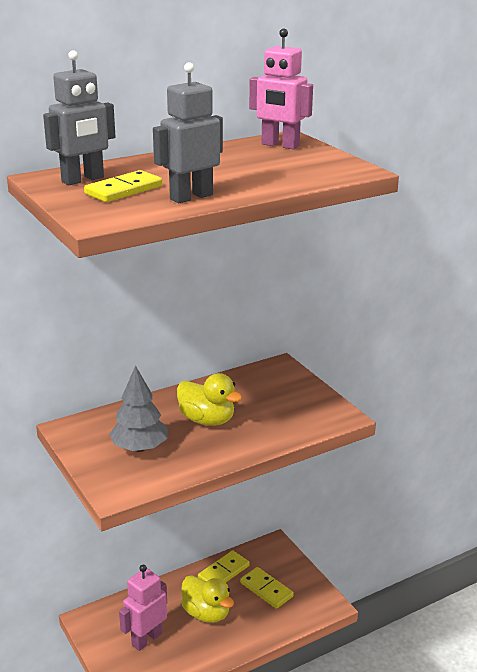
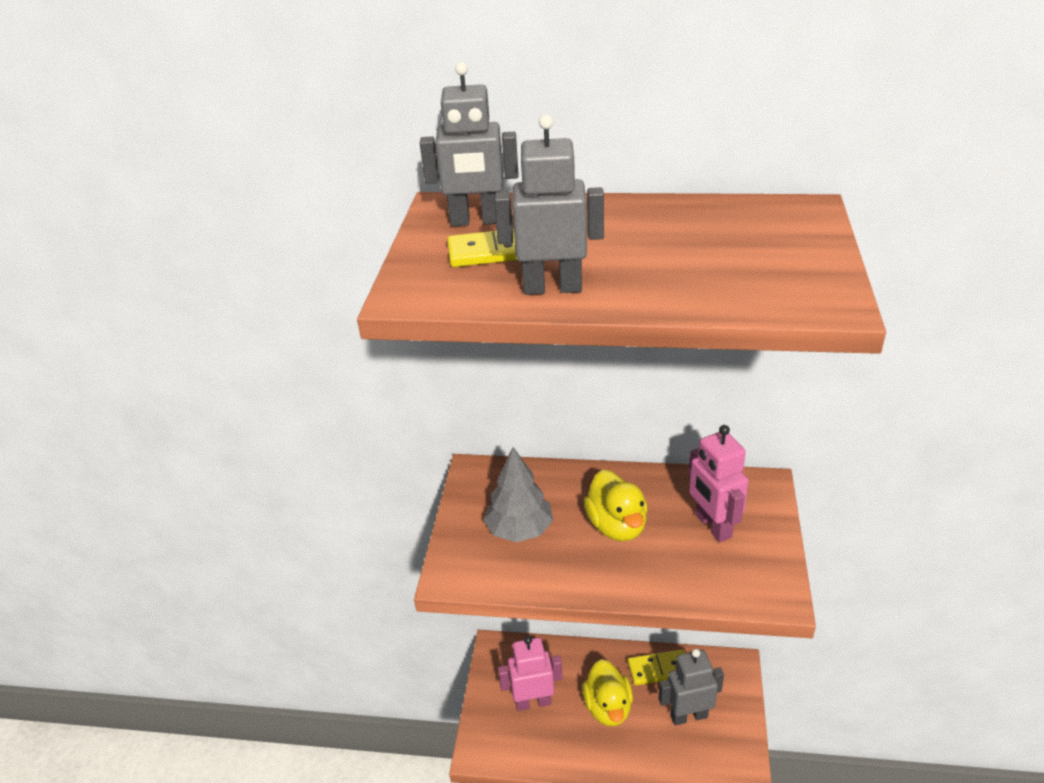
camera: 40 degrees right, 10 degrees up
yellow domino [240,567,294,609] -> grey robot [658,649,724,726]
pink robot [249,28,313,150] -> pink robot moved to [688,425,749,542]

